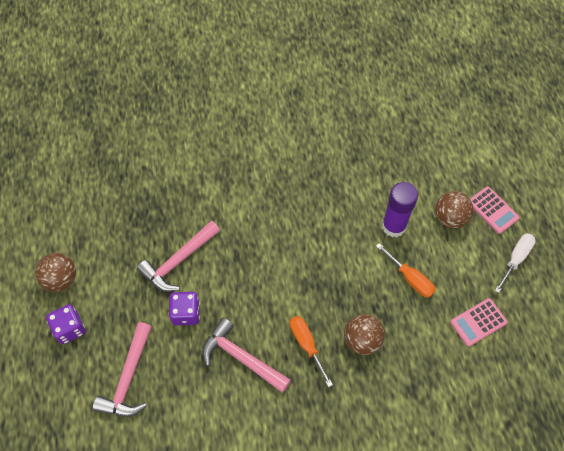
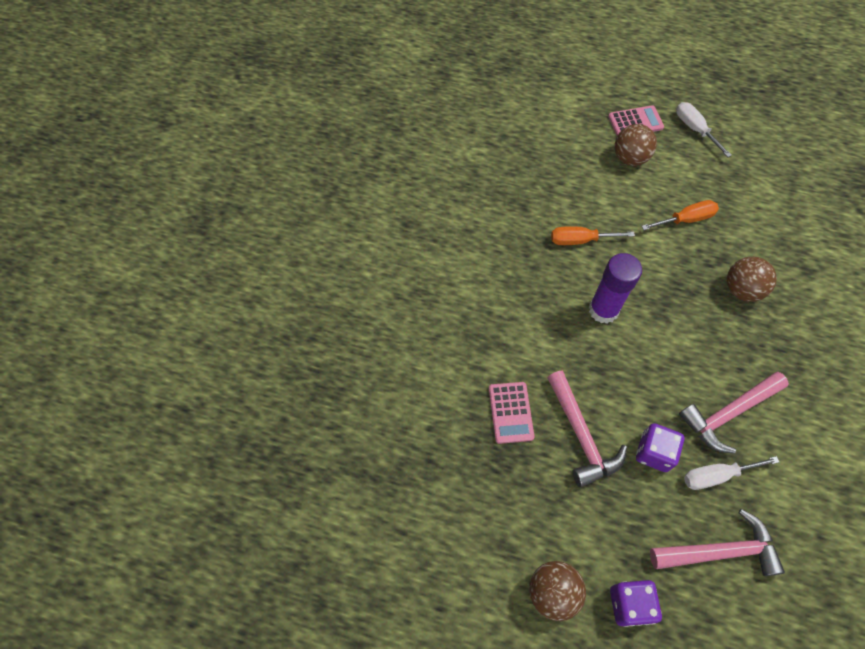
camera: 65 degrees left, 0 degrees up
pink hammer [93,322,151,417] -> pink hammer turned 45 degrees counterclockwise [650,509,785,576]
orange screwdriver [290,316,333,387] -> orange screwdriver moved to [551,226,635,245]
purple glue stick [382,182,418,237] -> purple glue stick moved to [589,253,642,324]
pink calculator [450,298,508,347] -> pink calculator moved to [489,382,535,444]
none -> white screwdriver [684,456,779,490]

